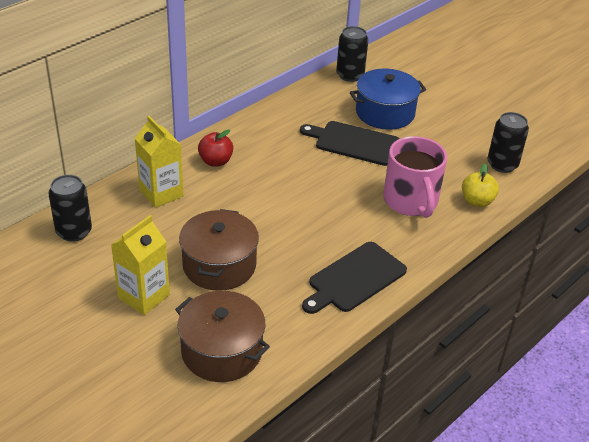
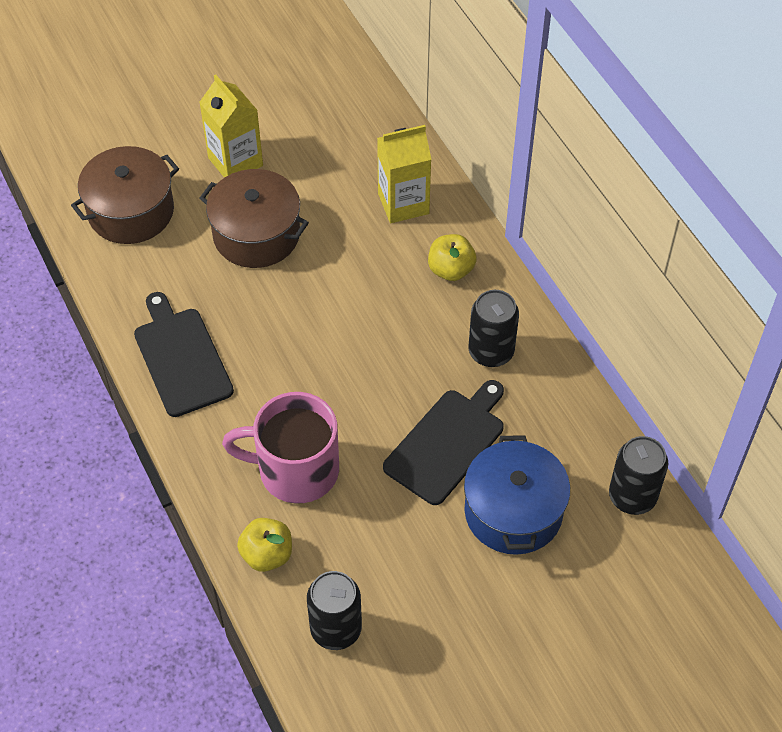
camera: 110 degrees right, 15 degrees up
black can [48,175,92,242] -> black can moved to [468,290,519,367]
red apple [198,129,233,167] -> yellow apple [428,234,477,281]

